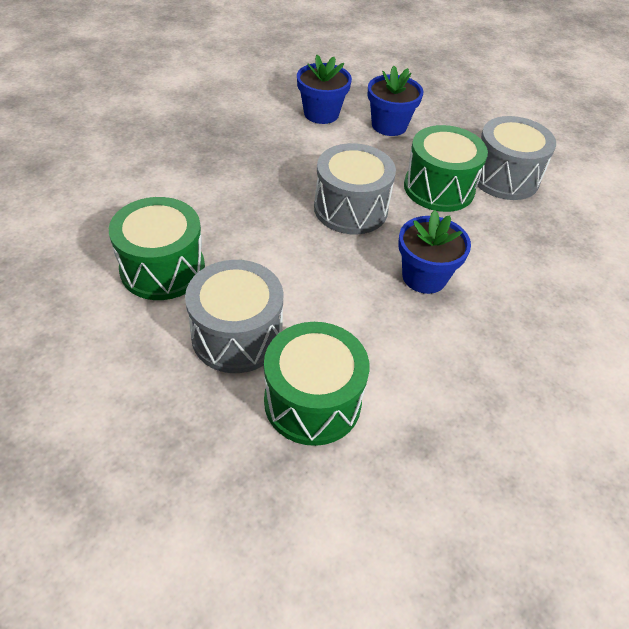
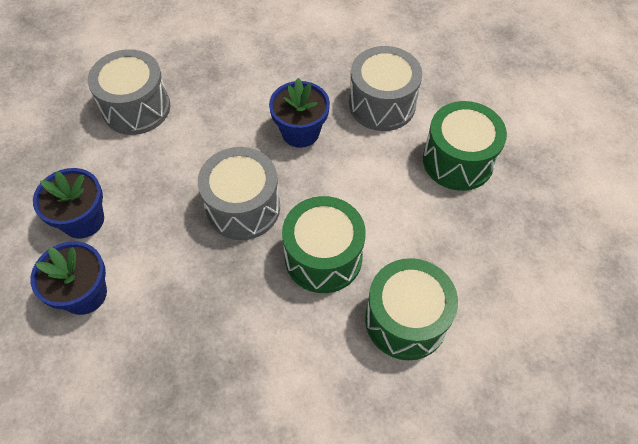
camera: 110 degrees left, 10 degrees up
grey drum [185,260,283,373] -> grey drum moved to [349,46,422,131]
green drum [404,125,488,212] -> green drum moved to [282,196,366,293]

